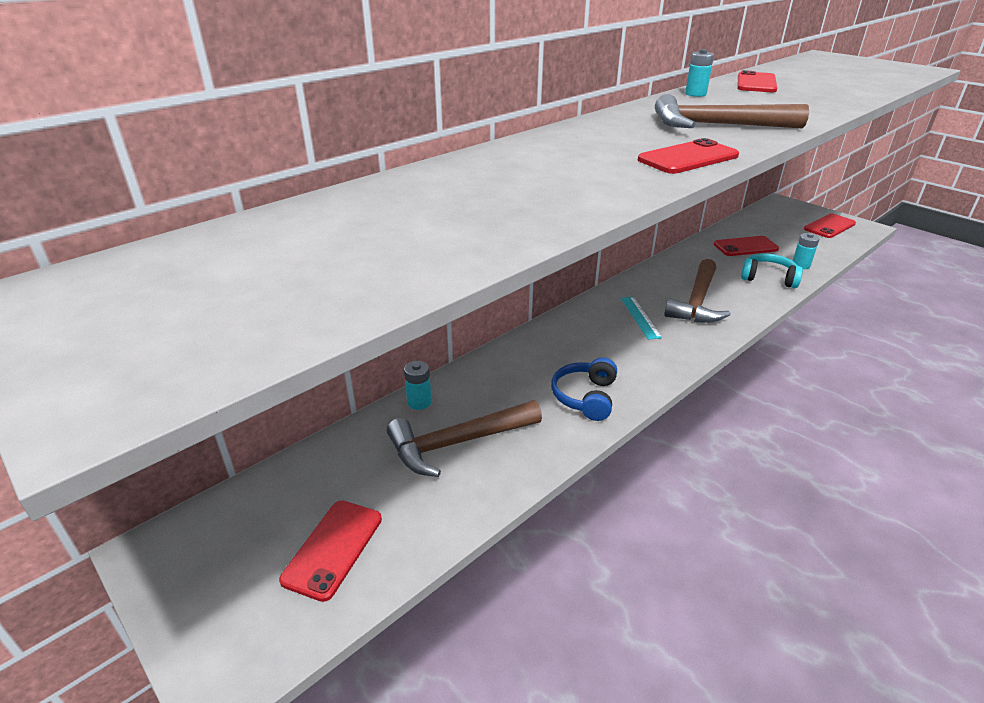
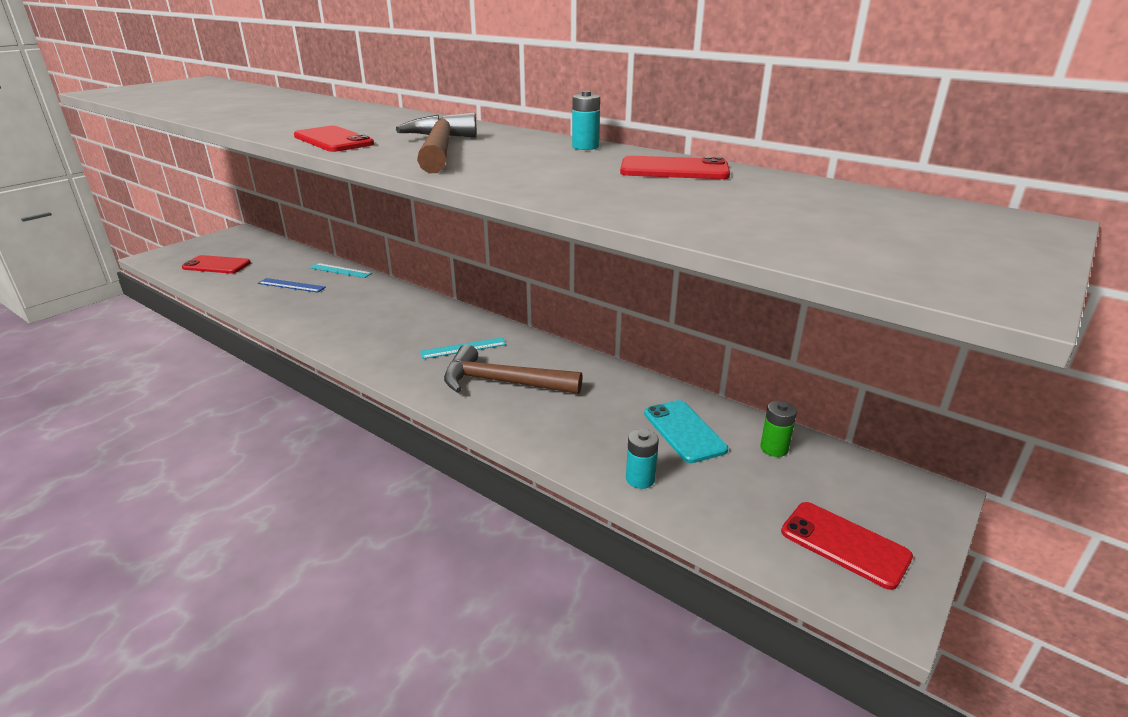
camera: 80 degrees right, 5 degrees down
brown hammer [387,400,542,477] -> blue ruler [258,278,326,292]
turquoise battery [404,361,432,410] -> turquoise ruler [309,263,372,278]
blue headphones [551,357,617,421] -> none
red phone [714,236,779,256] -> turquoise phone [644,400,728,463]
turquoise headphones [741,254,803,288] -> none
none -> green battery [760,401,797,457]

